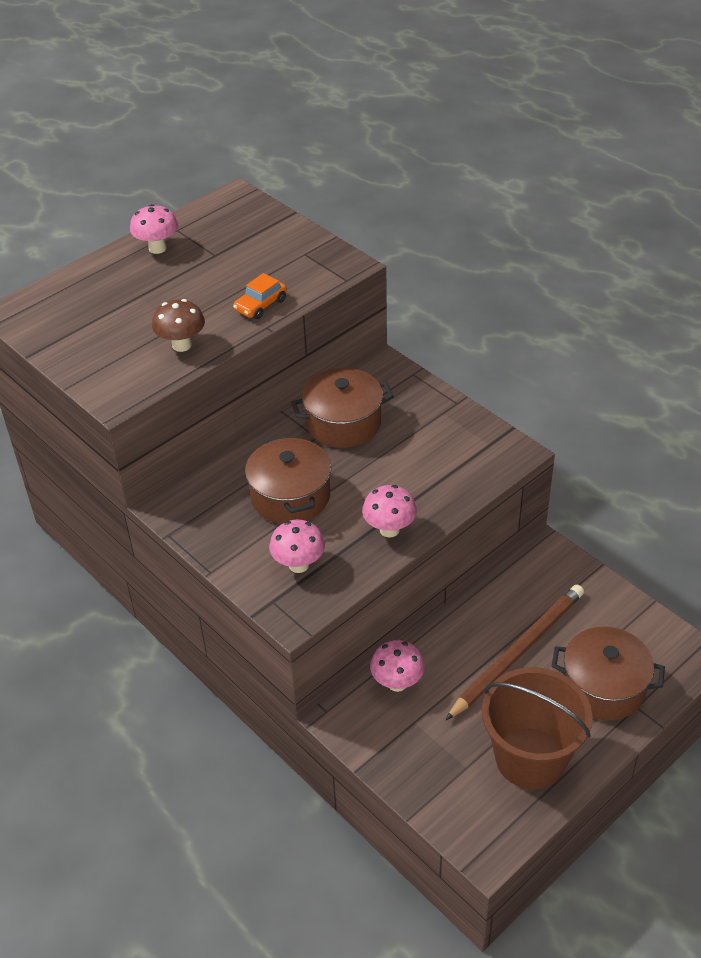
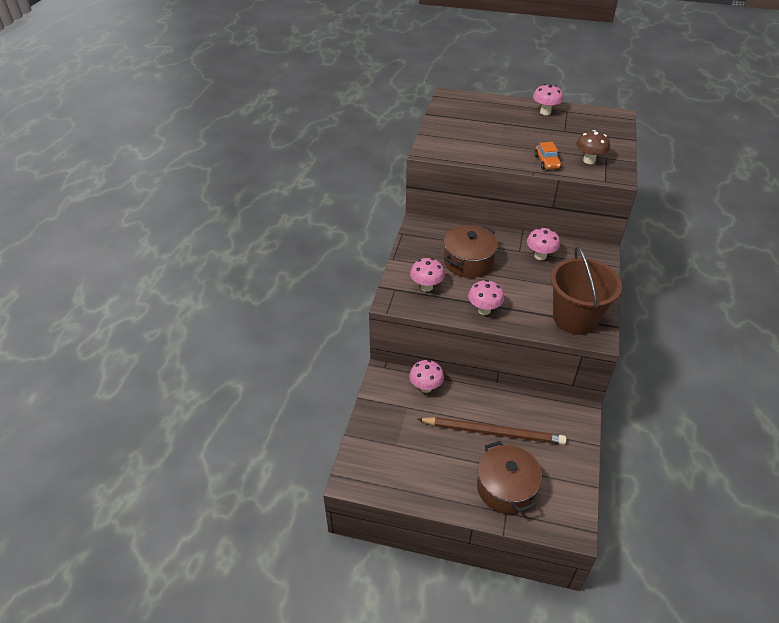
camera: 55 degrees right, 0 degrees up
brown mushroom [152,299,205,352] -> brown mushroom moved to [576,130,610,164]
orange car [233,273,287,319] -> orange car turned 105 degrees counterclockwise [535,142,561,170]
brown pot [291,368,394,448] -> pink mushroom [527,228,560,260]
brown bucket [482,667,593,789] -> brown bucket moved to [551,246,622,335]

